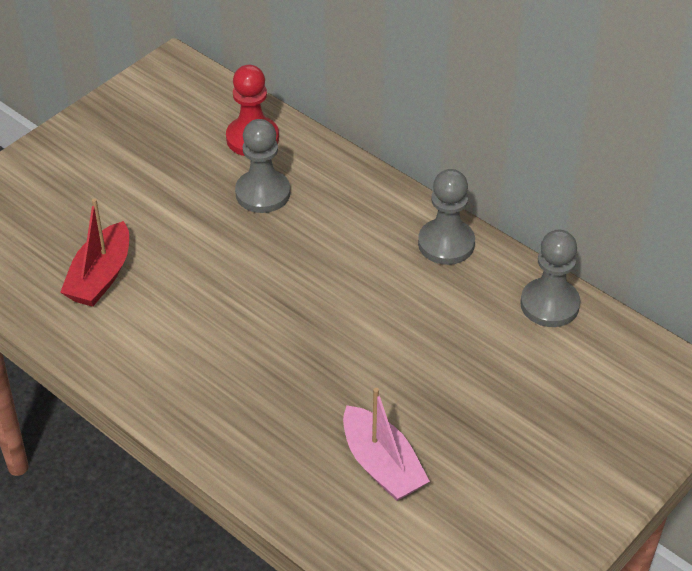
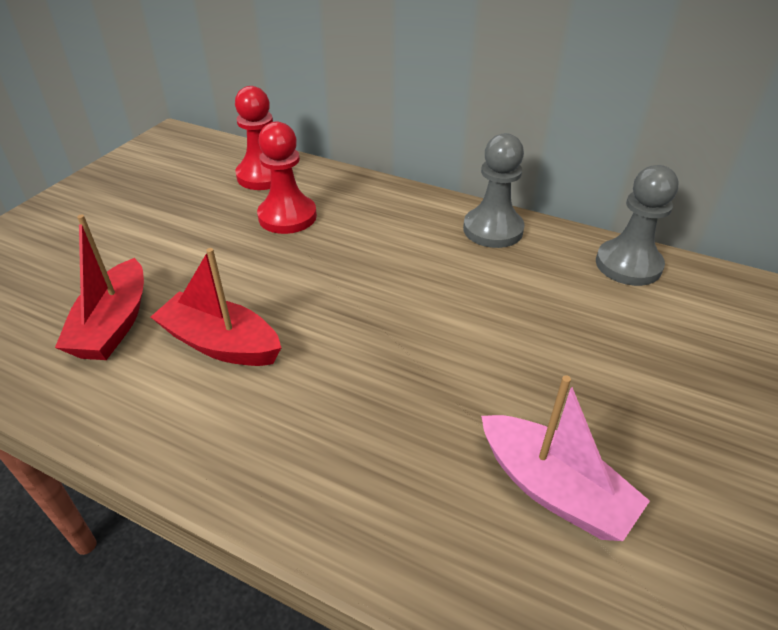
camera: 15 degrees left, 5 degrees down
grey pawn [235,119,290,213] -> red pawn [257,122,317,234]
none -> red boat [151,248,281,366]

